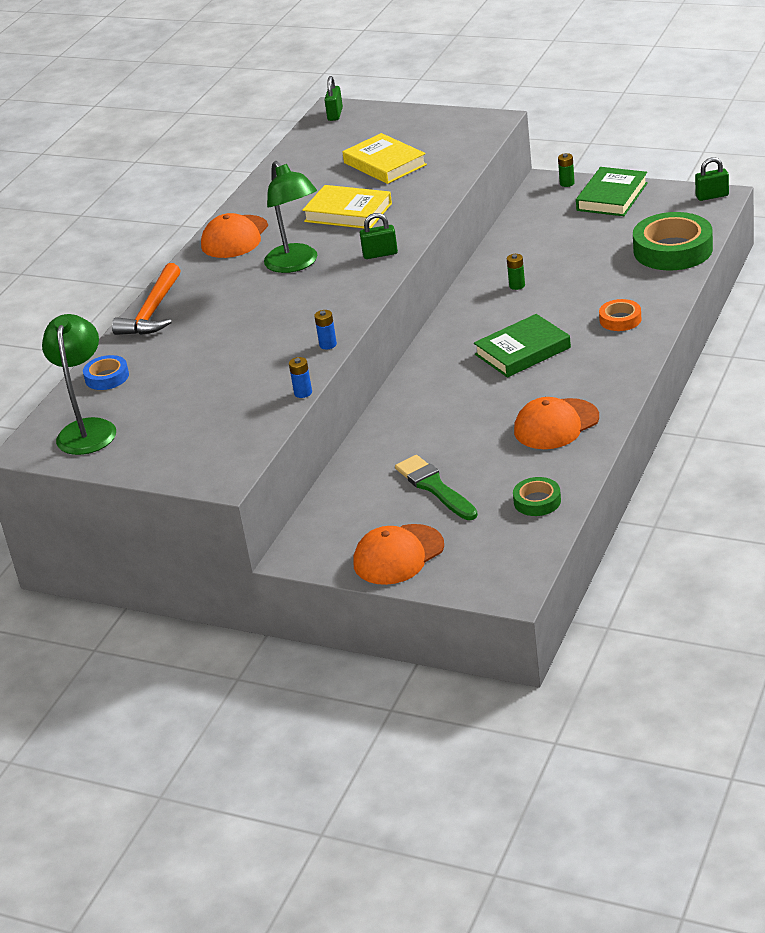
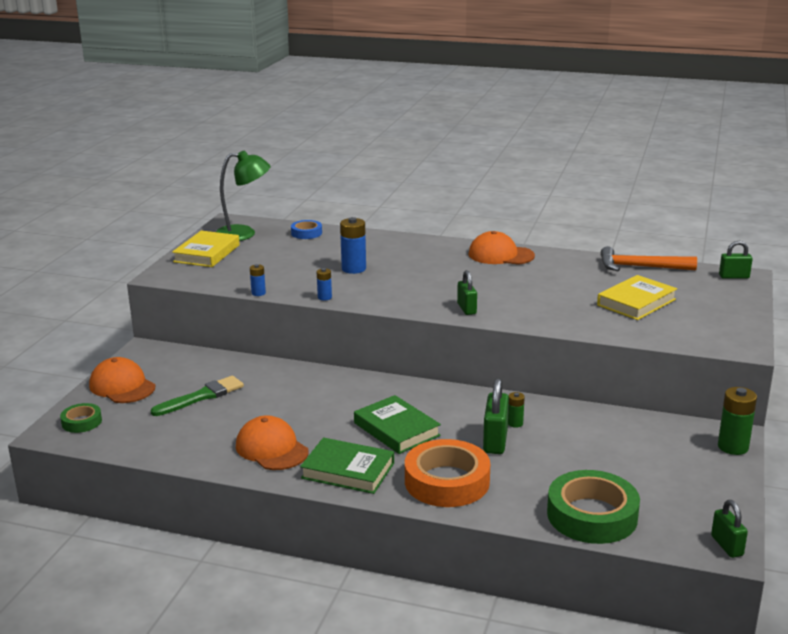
camera: 80 degrees right, 10 degrees down
orange hammer [112,263,180,335] -> orange hammer moved to [601,246,697,271]
green lamp [264,161,317,273] -> none
yellow book [302,185,392,228] -> yellow book moved to [172,231,240,267]
green tape [513,477,561,516] -> green tape moved to [60,403,102,433]
green battery [558,153,575,187] -> green battery [718,387,757,455], size x1.83
green book [576,167,648,216] -> green book moved to [300,438,394,494]
orange tape [599,299,641,331] -> orange tape [405,439,490,507], size x1.98
none -> blue battery [340,217,366,274]
none -> green padlock [483,378,509,454]

